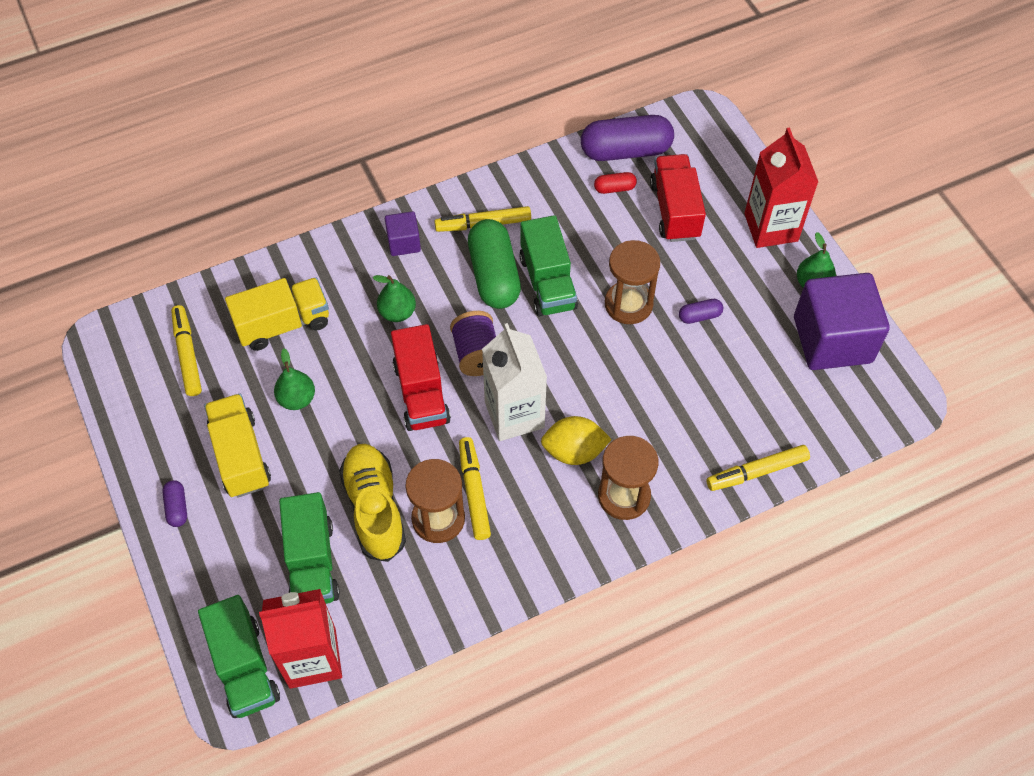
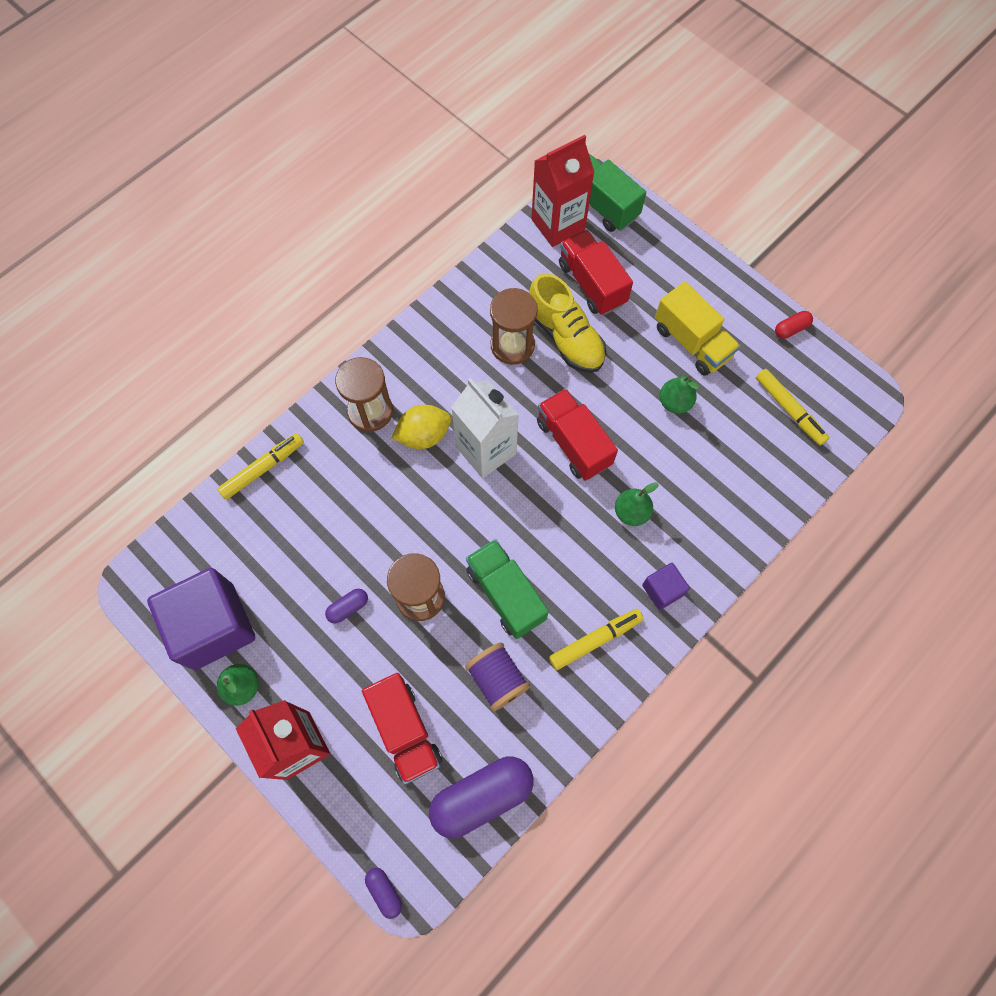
camera: 160 degrees right, 10 degrees up
purple capsule [162,480,187,527] -> purple capsule moved to [365,868,402,919]
yellow truck [225,278,329,351] -> none
green truck [279,492,340,604] -> red truck [559,230,633,315]
purple spool [450,311,496,376] -> purple spool moved to [465,642,530,711]
yellow marker [459,437,491,540] -> none
green capsule [468,219,521,309] -> none
red capsule [594,172,637,194] -> red capsule moved to [775,311,813,339]

